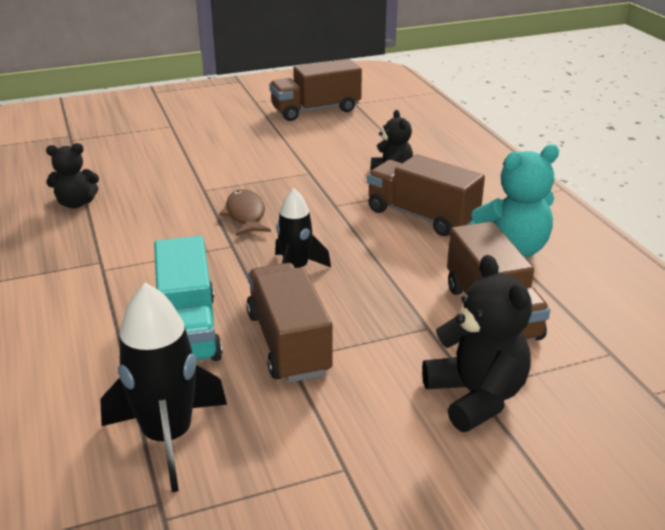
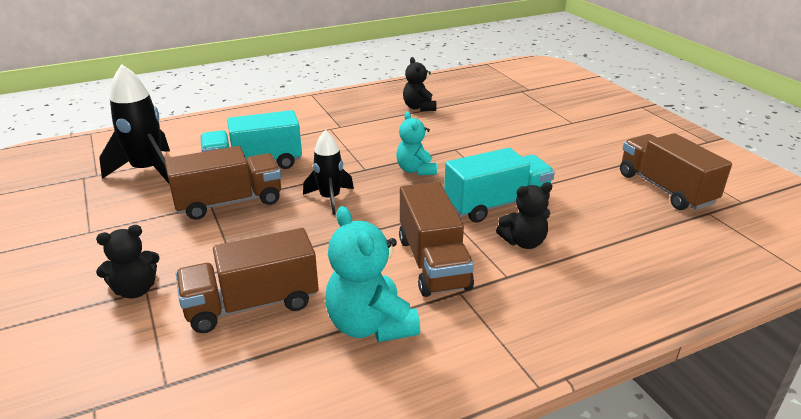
camera: 85 degrees right, 0 degrees up
brown fish [219,189,271,236] -> turquoise teddy bear [396,112,437,175]
brown truck [367,154,485,236] -> brown truck turned 135 degrees clockwise [399,182,474,297]
black teddy bear [422,255,532,432] -> black teddy bear [96,225,160,299], size x0.65
none -> turquoise truck [444,148,555,223]

